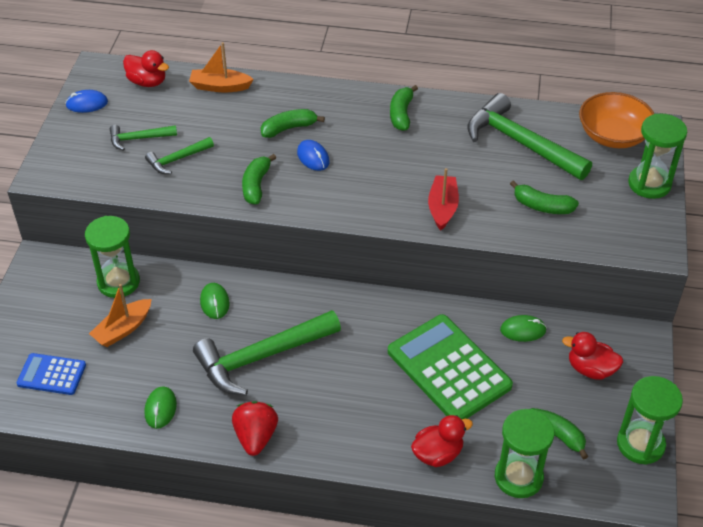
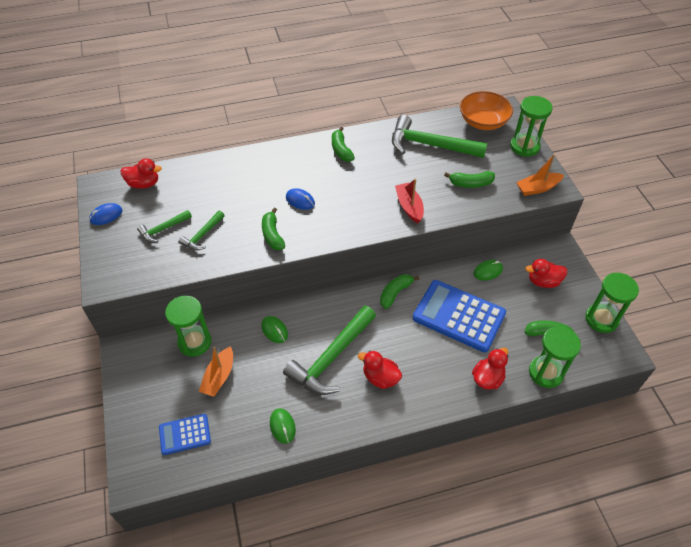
camera: 25 degrees left, 5 degrees up
orange boat [189,42,254,92] -> orange boat moved to [516,154,564,196]
red strawberry [232,401,278,456] -> none
green banana [261,109,325,138] -> green banana moved to [380,274,419,309]
green calculator [388,314,513,419] -> blue calculator [413,280,506,352]
none -> red duck [358,351,402,389]

